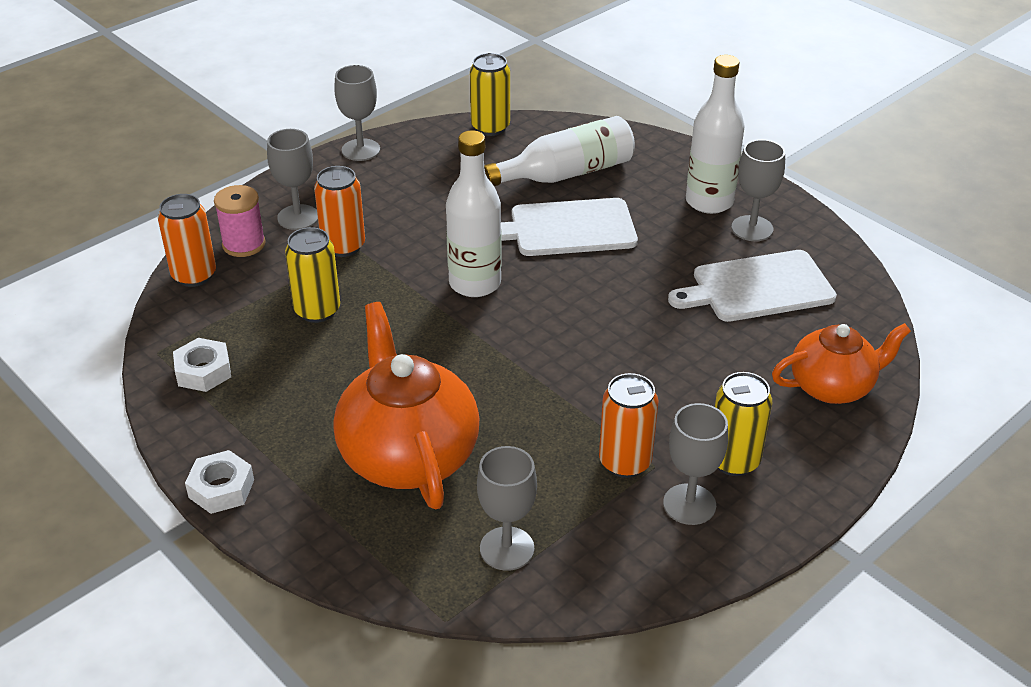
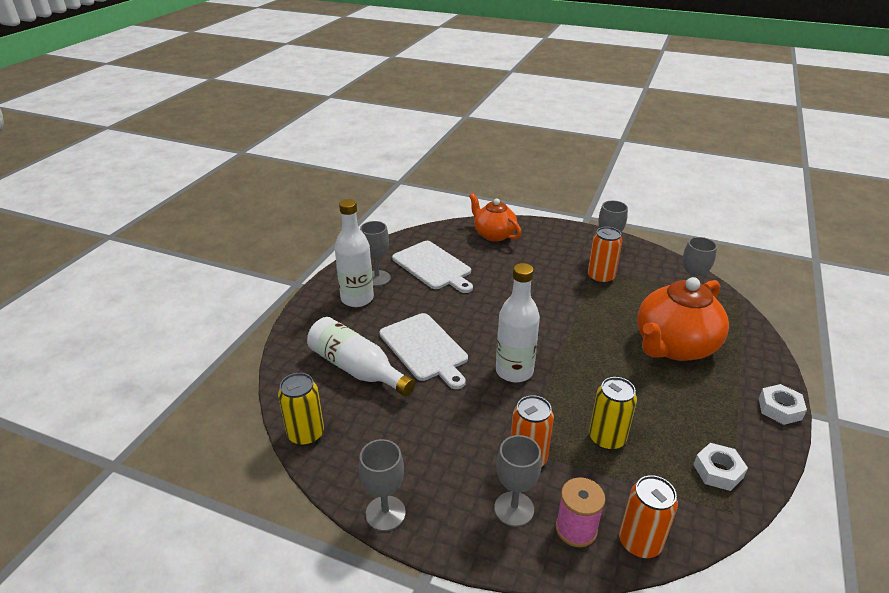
camera: 115 degrees left, 5 degrees down
yellow can [715,372,772,476] -> none

